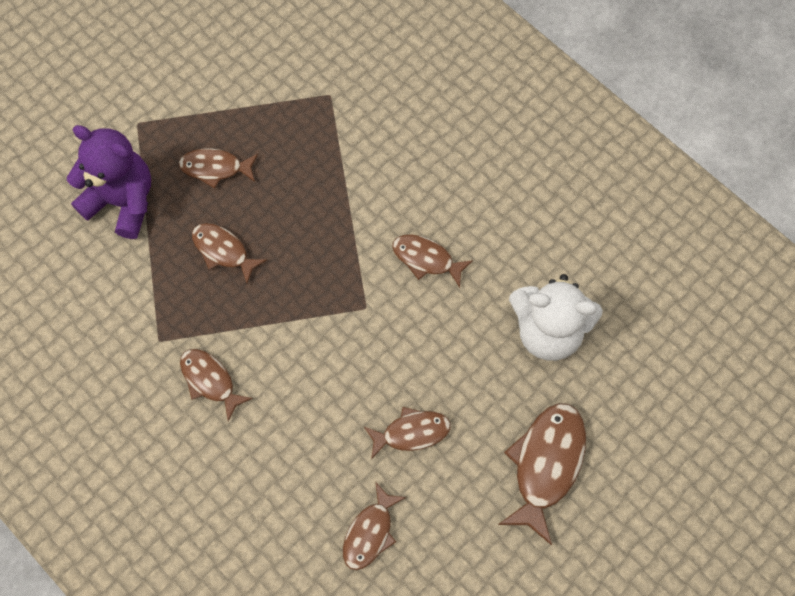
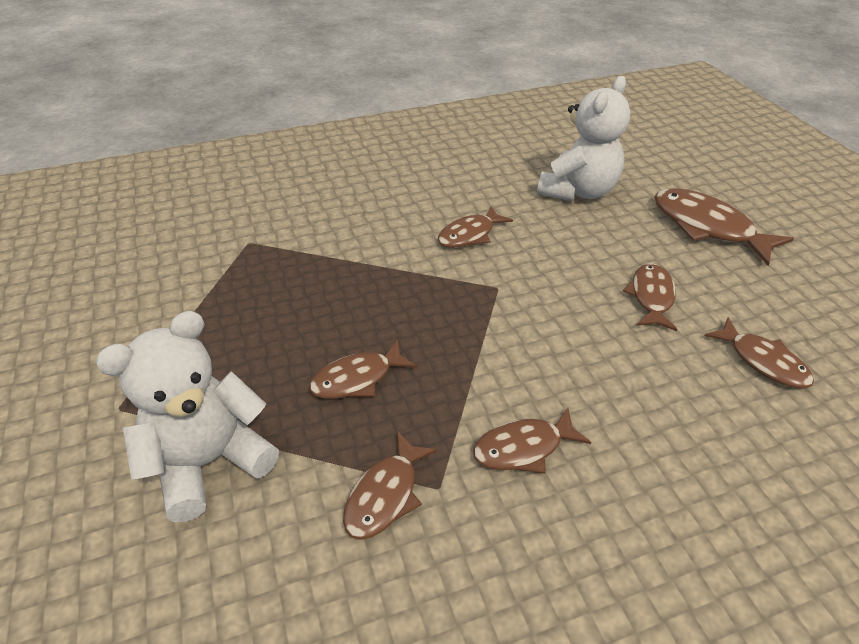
camera: 65 degrees left, 25 degrees down
purple teddy bear [67,125,151,239] -> white teddy bear [96,311,279,522]
brown fish [179,148,258,189] -> brown fish moved to [343,431,438,540]

